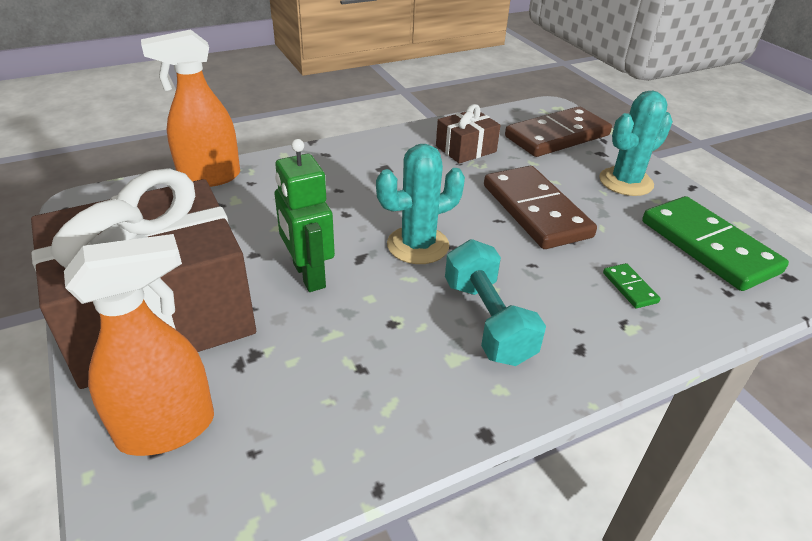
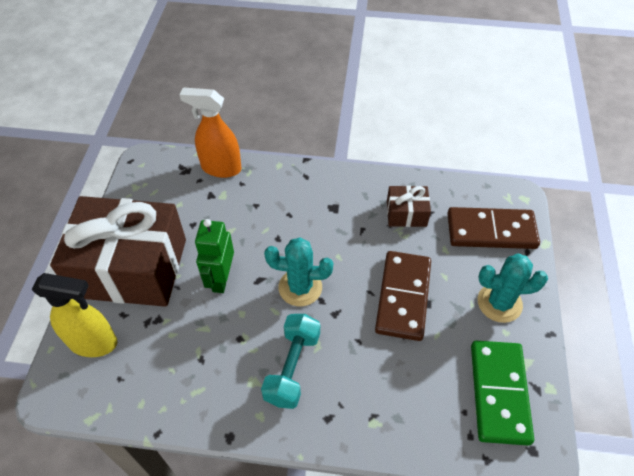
camera: 35 degrees right, 15 degrees up
orange spray bottle [64,234,214,456] -> yellow spray bottle [32,273,118,357]
green domino [603,263,661,308] -> none

